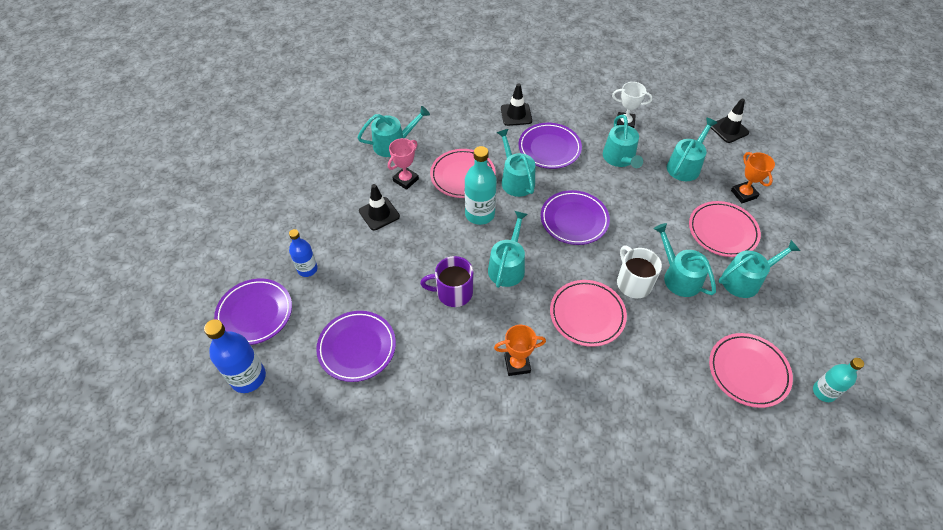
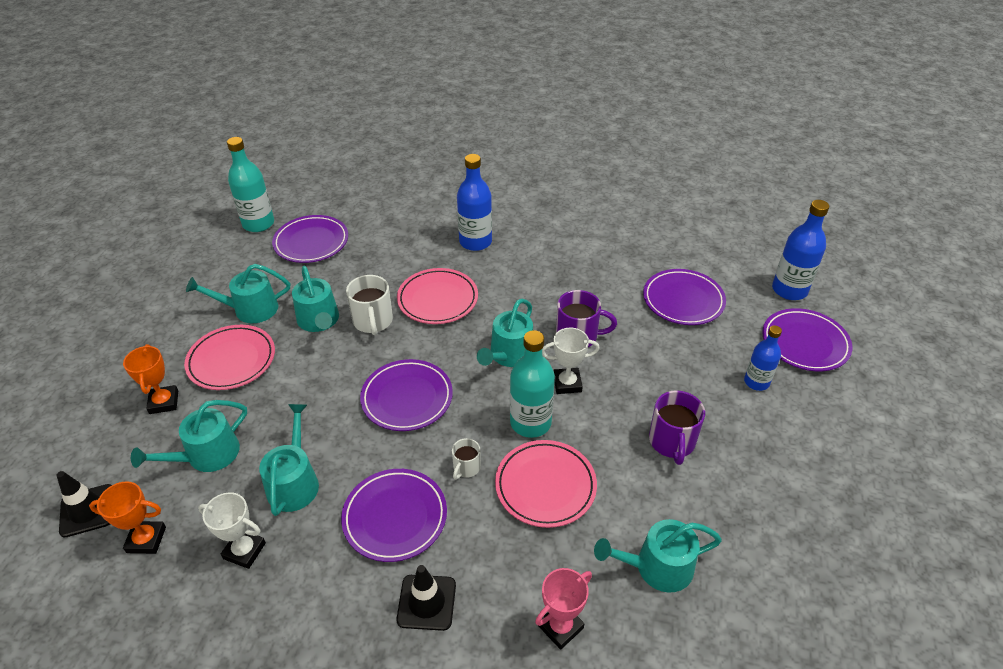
camera: 170 degrees left, 10 degrees down
black traffic cone [359,184,400,231] -> purple mug [649,390,705,465]
pink trophy [388,138,419,190] -> pink trophy moved to [535,568,592,650]
orange trophy [494,325,546,376] -> orange trophy moved to [89,481,166,554]
turquoise watering can [497,129,535,197] -> white mug [452,438,481,480]
pink plate [709,333,793,408] -> purple plate [272,215,348,263]
turquoise bottle [813,358,864,402] -> turquoise bottle [227,137,274,232], size x1.56
none -> blue bottle [457,154,492,251]
none -> white trophy [542,328,600,394]

